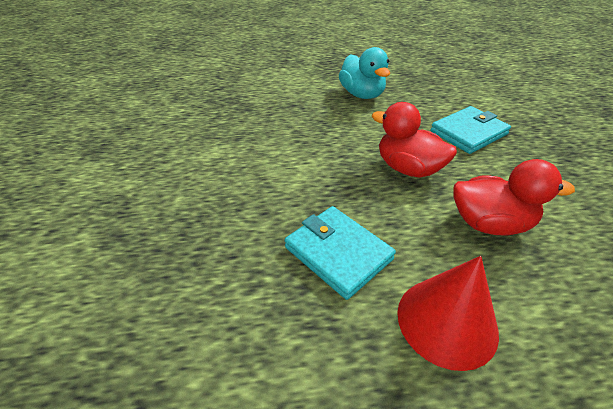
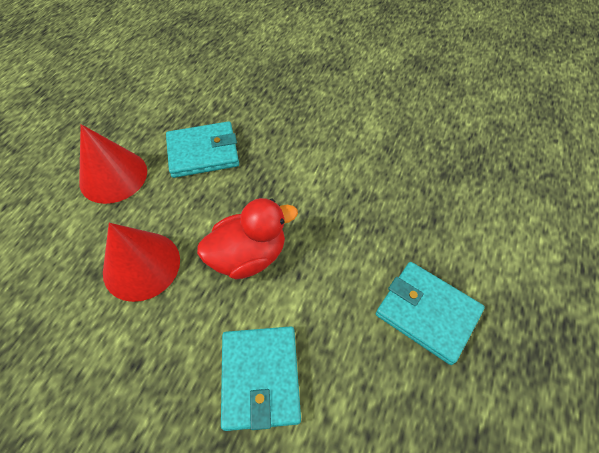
camera: 120 degrees right, 15 degrees up
turquoise duck [339,47,390,99] -> turquoise wallet [376,262,485,365]
red duck [453,159,575,235] -> red cone [103,223,180,302]

